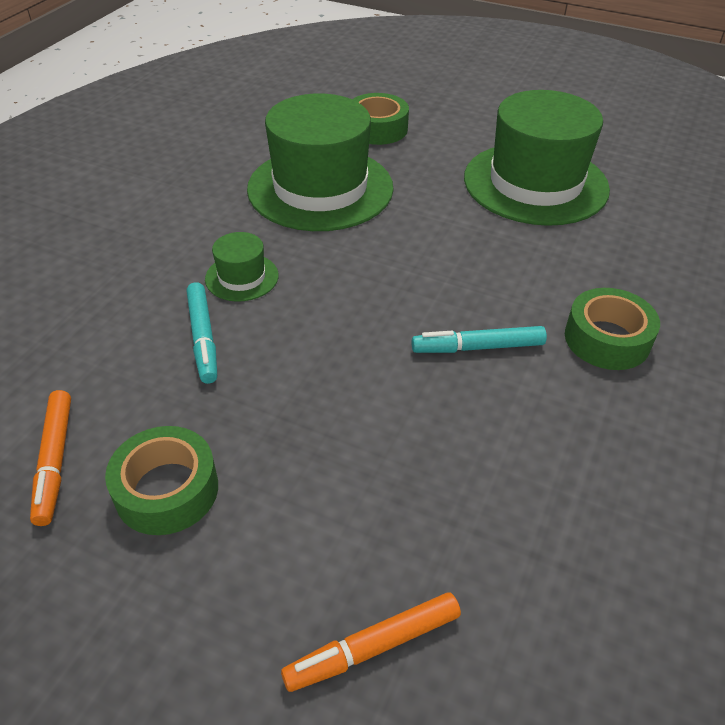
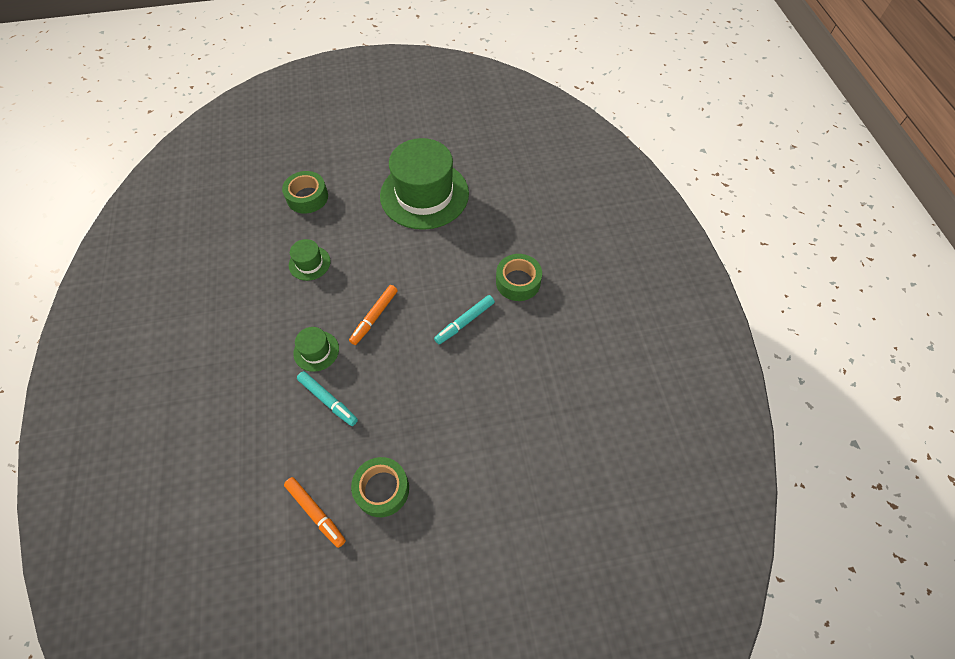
camera: 35 degrees left, 15 degrees up
green hat [247,93,394,231] -> green hat [289,239,331,281], size x0.44
orange marker [281,592,461,692] -> orange marker moved to [349,285,398,345]

